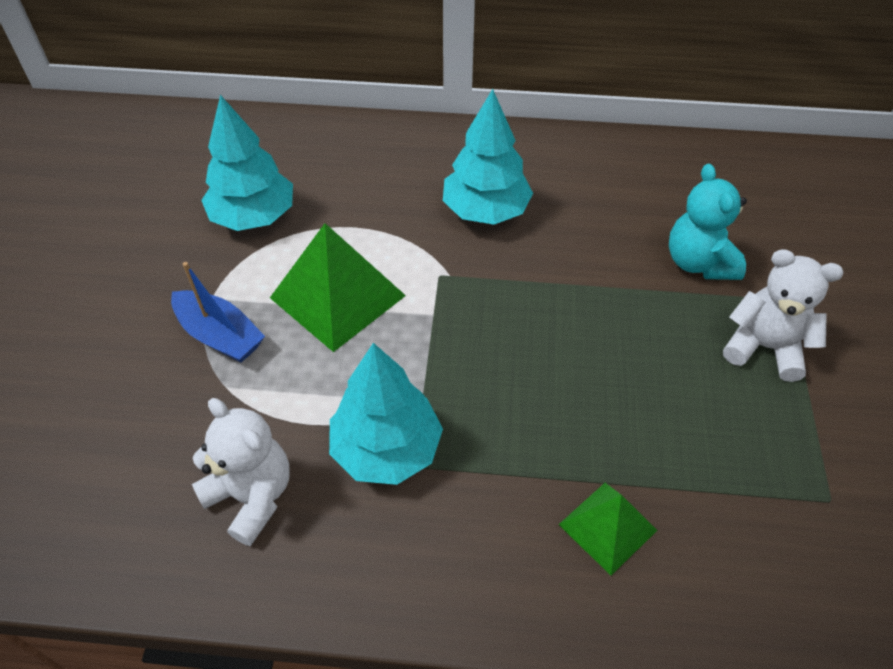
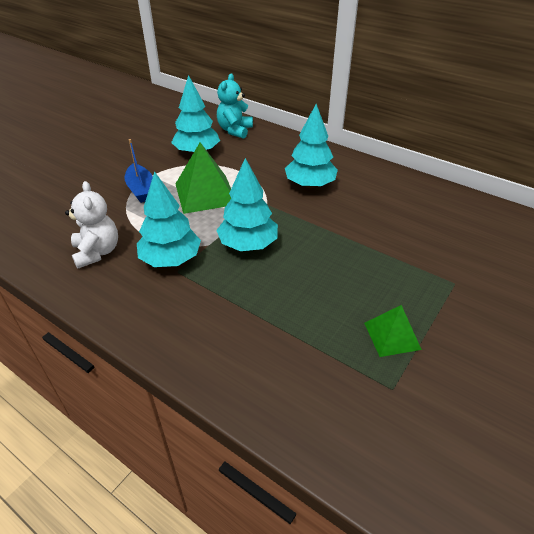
camera: 30 degrees right, 10 degrees down
green pyramid [558,483,657,575] -> green pyramid moved to [364,305,422,357]
turquoise teddy bear [669,164,747,280] -> turquoise teddy bear moved to [217,73,253,139]
white teddy bear [723,249,843,382] -> none
none -> turquoise tree [216,158,278,251]

